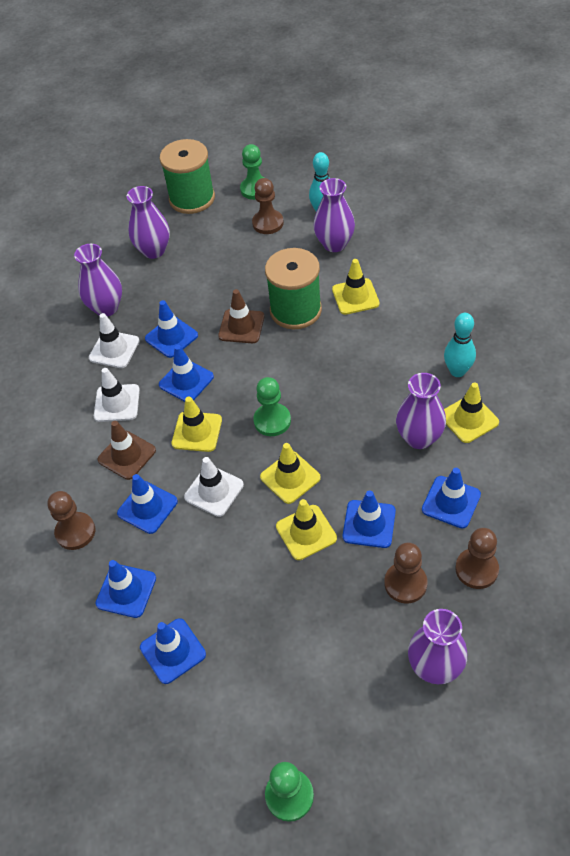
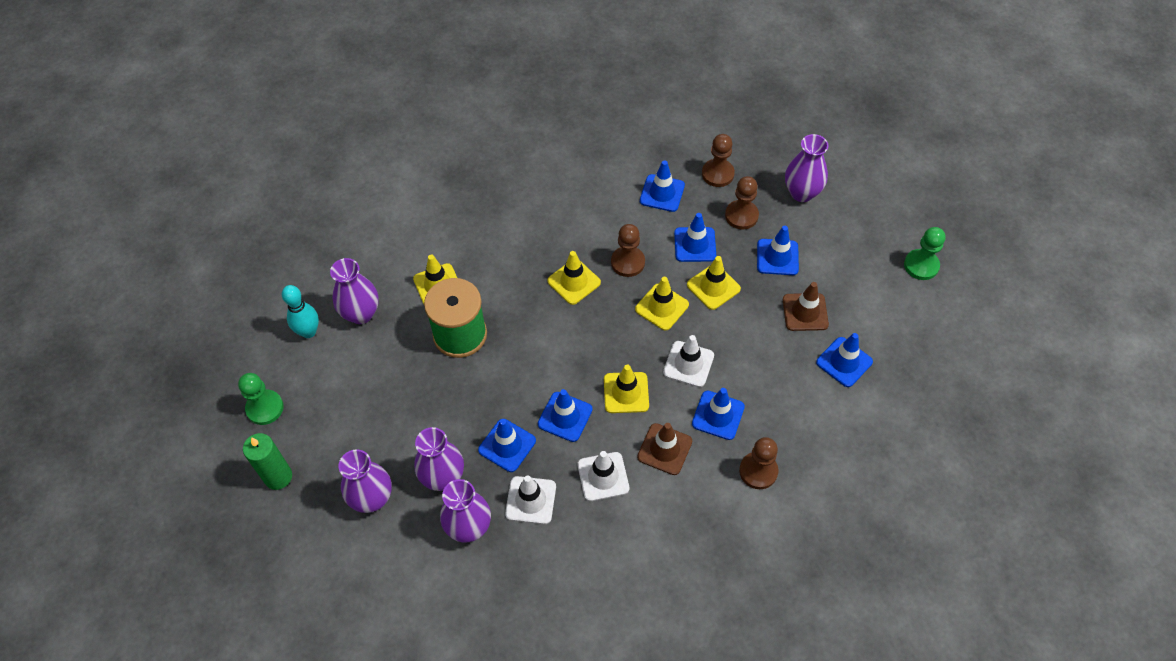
camera: 105 degrees left, 5 degrees up
blue traffic cone [96,560,156,618] -> blue traffic cone moved to [757,226,799,275]
green spool [160,139,215,214] -> green candle [243,433,292,490]
brown traffic cone [218,289,264,343] -> brown traffic cone moved to [783,282,829,331]
brown pawn [252,178,284,234] -> brown pawn moved to [611,224,645,277]
green pawn [253,377,291,436] -> none
purple vase [396,373,446,449] -> purple vase moved to [414,427,464,491]
turquoise bowling pin [444,313,476,377] -> none
yellow traffic cone [444,382,499,443] -> yellow traffic cone moved to [547,251,601,305]

